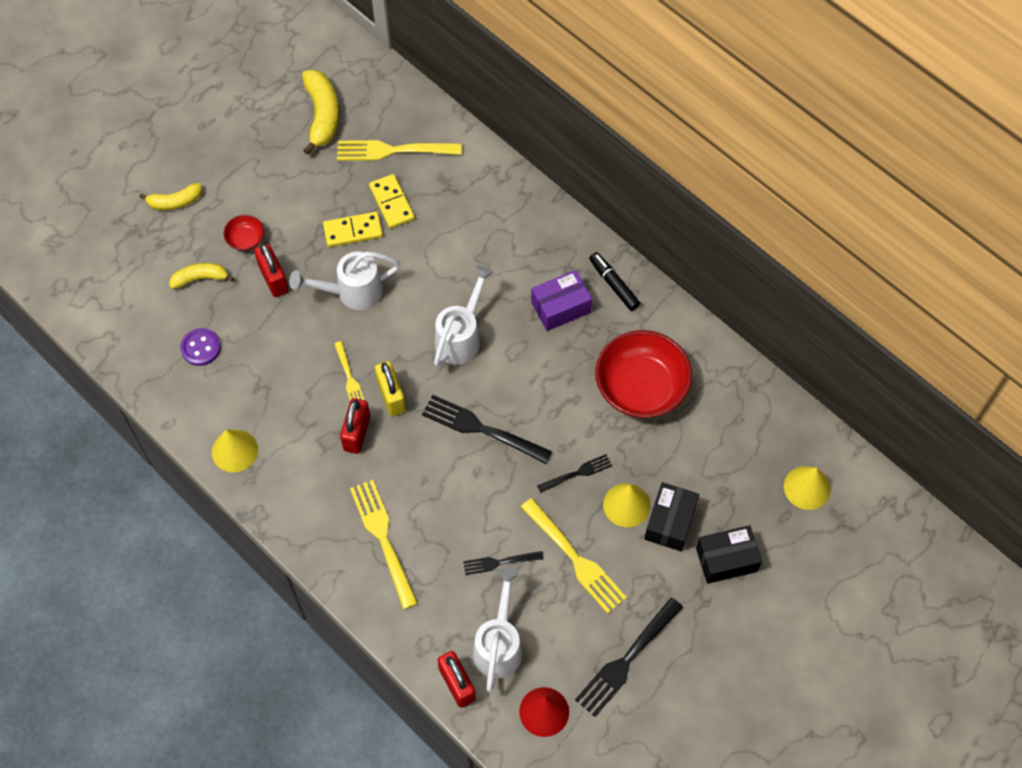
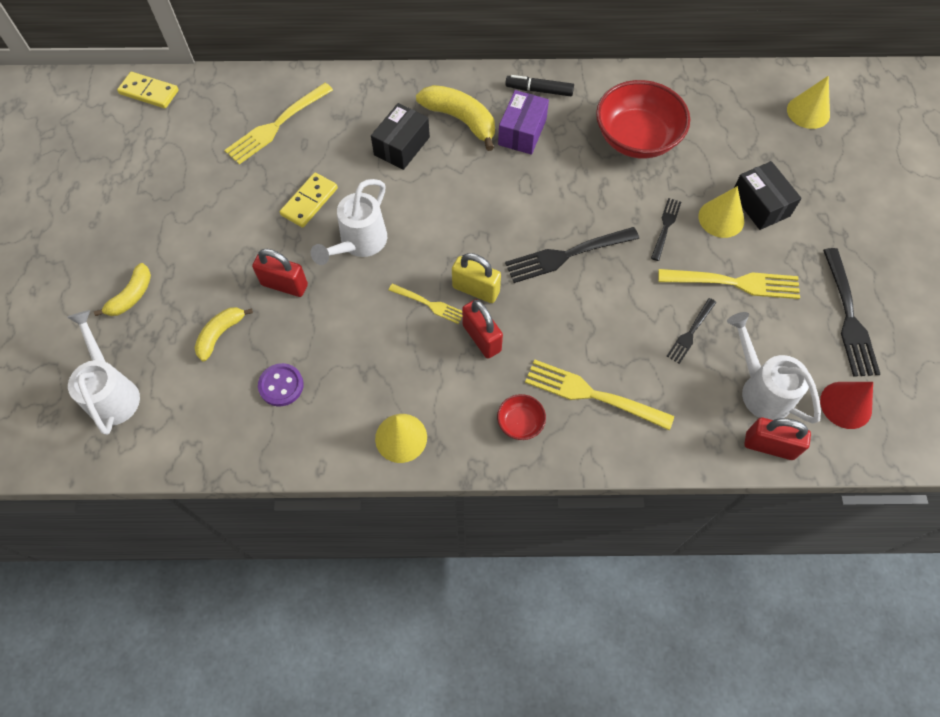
camera: 45 degrees left, 0 degrees up
red bowl [223,215,264,251] -> red bowl moved to [497,394,546,440]
yellow banana [302,70,339,155] -> yellow banana moved to [416,85,495,151]
yellow domino [369,174,415,229] -> yellow domino moved to [117,72,179,108]
white watering can [434,265,494,367] -> white watering can moved to [67,310,140,435]
black box [696,525,762,584] -> black box moved to [371,103,430,170]

